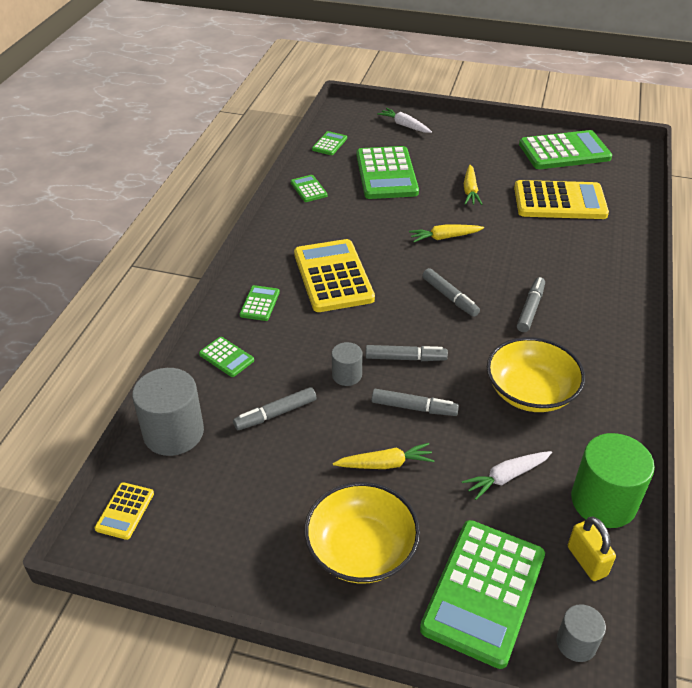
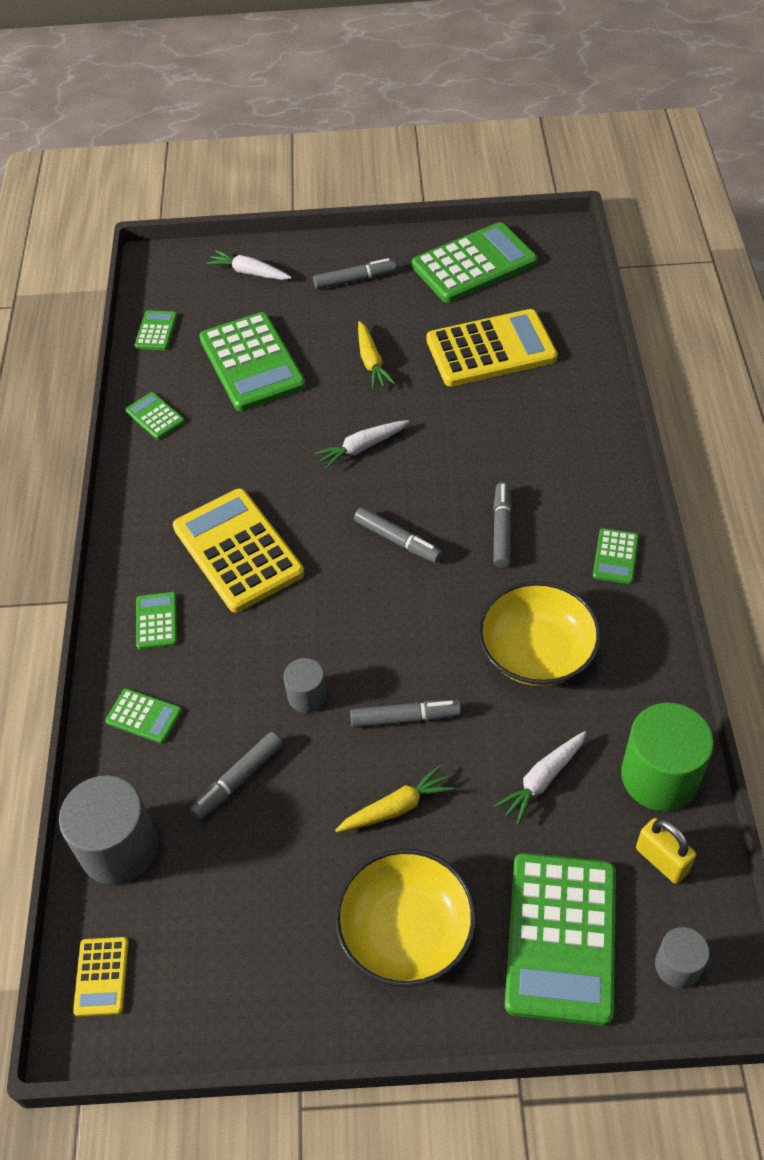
camera: 15 degrees left, 10 degrees up
grey marker [365,345,448,361] -> grey marker moved to [313,258,396,290]
yellow carrot [409,224,484,242] -> white carrot [314,420,409,470]
none -> green calculator [593,528,639,584]

